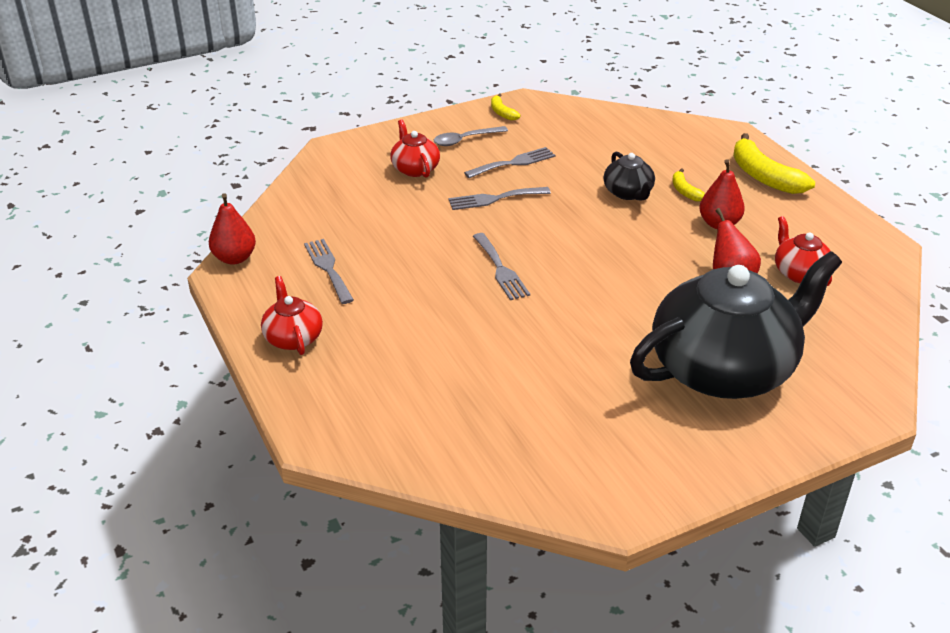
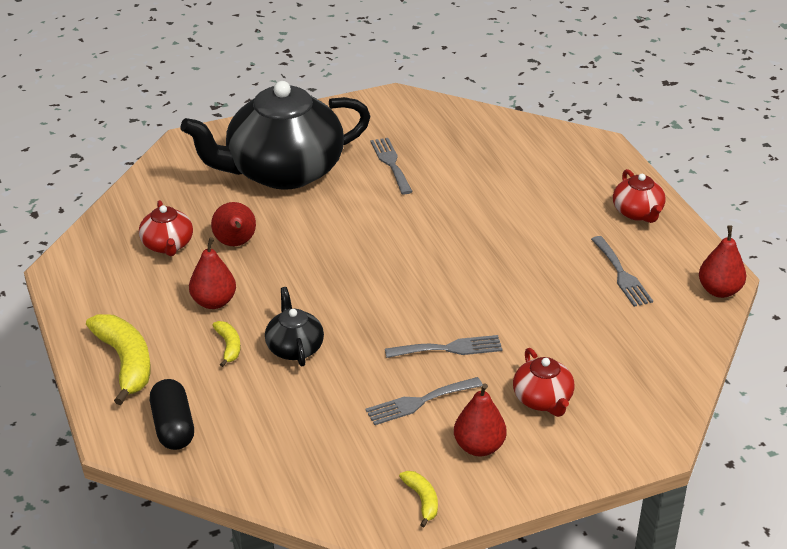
camera: 175 degrees left, 0 degrees up
grey spoon [434,126,508,146] -> red pear [454,383,507,457]
grey fork [473,233,530,300] -> grey fork moved to [371,138,413,194]
none -> black capsule [150,379,194,450]

